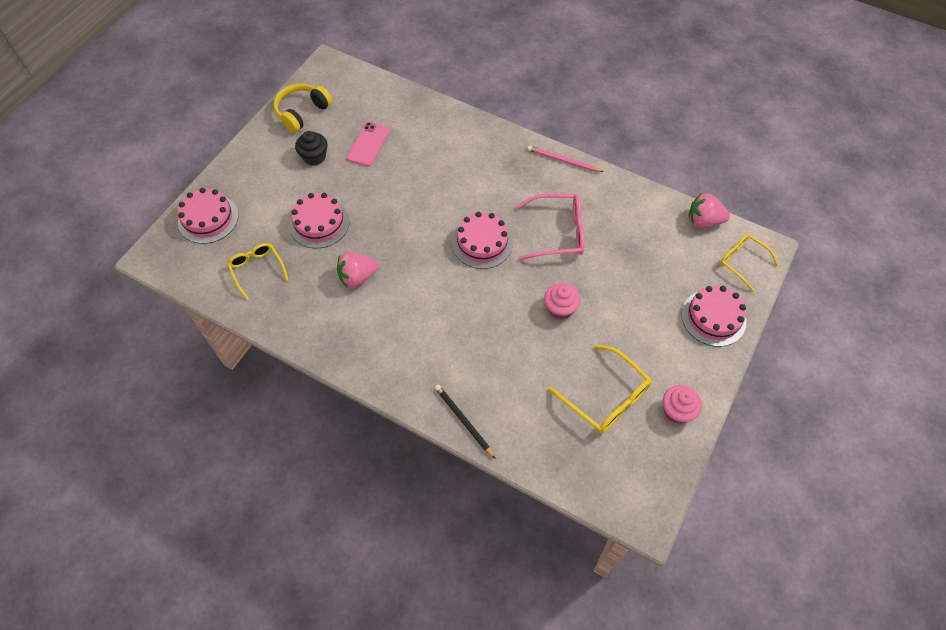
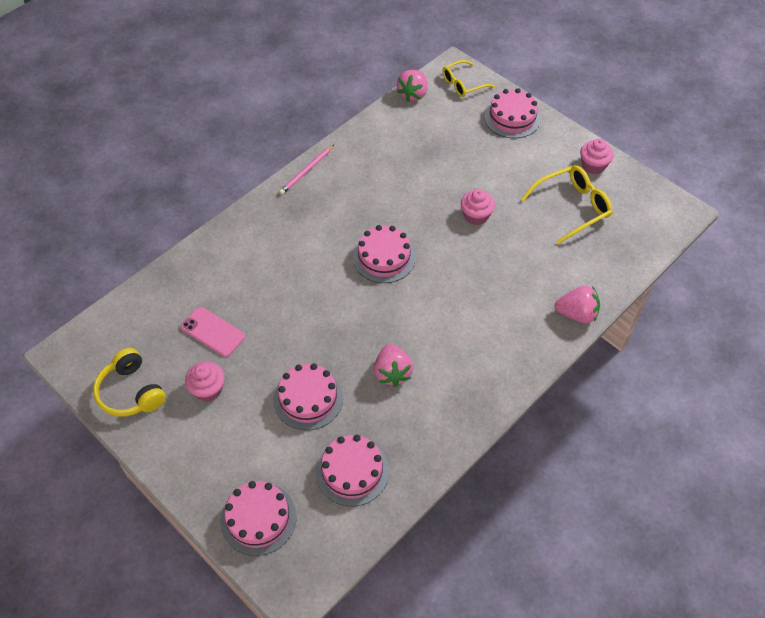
camera: 75 degrees left, 5 degrees down
yellow glasses [227,243,289,300] -> pink cake [316,435,389,506]
black cupcake [295,131,328,166] -> pink cupcake [185,362,225,401]
black pencil [435,385,496,459] -> pink strawberry [554,286,600,324]
pink glasses [516,194,585,260] -> none

